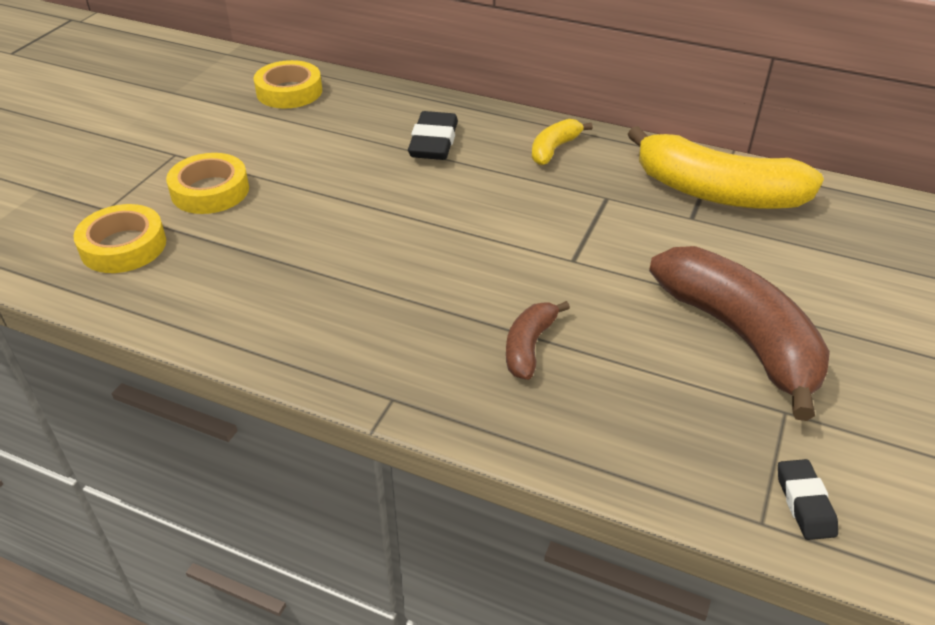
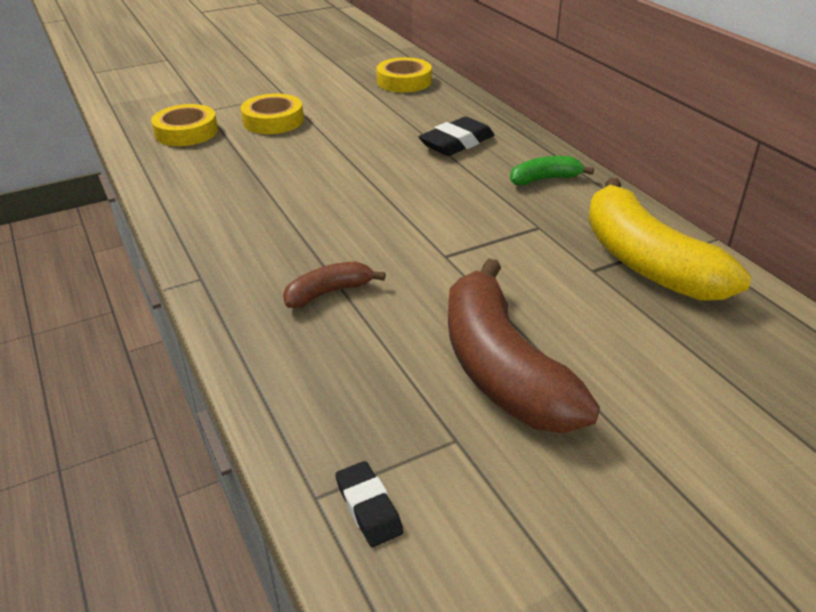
camera: 40 degrees right, 5 degrees down
yellow banana [532,119,593,165] -> green banana [510,156,594,185]
brown banana [649,246,830,421] -> brown banana turned 150 degrees clockwise [448,258,600,433]
black eraser [778,459,838,540] -> black eraser turned 60 degrees counterclockwise [335,461,404,547]

